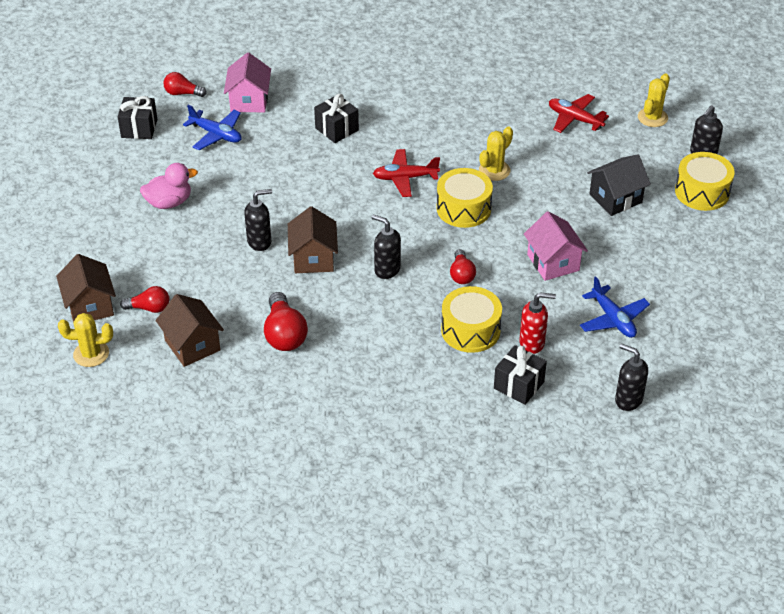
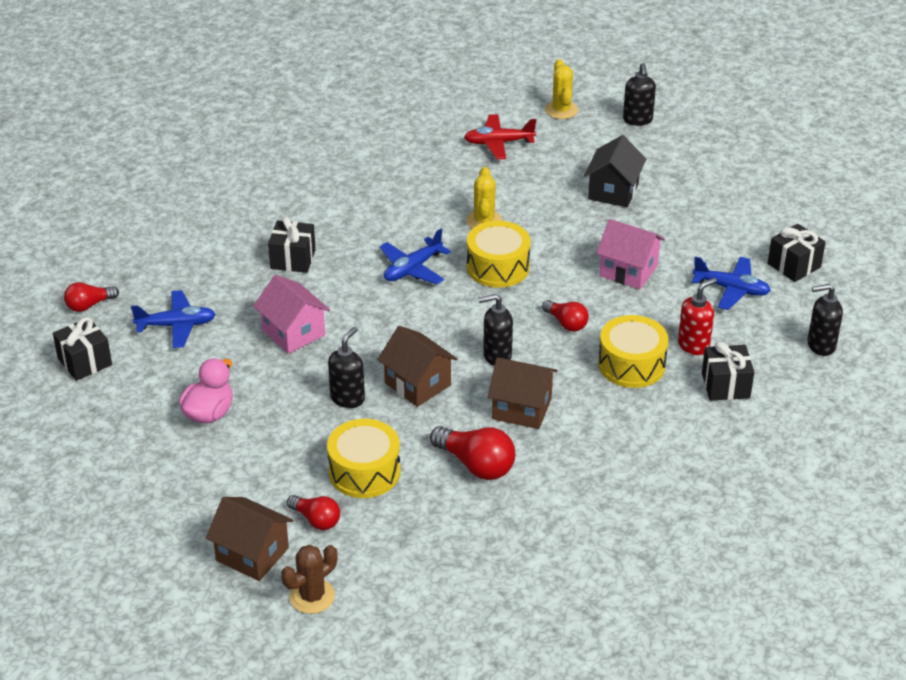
camera: 40 degrees left, 5 degrees down
yellow cactus [58,313,113,367] -> brown cactus [281,545,337,614]
red light bulb [120,286,169,313] -> red light bulb turned 75 degrees clockwise [287,495,340,530]
brown house [155,294,224,367] -> brown house moved to [488,357,558,429]
pink house [224,52,271,112] -> pink house moved to [253,275,330,354]
red plane [373,149,440,197] -> blue plane [379,229,451,284]
yellow drum [675,152,735,211] -> yellow drum moved to [327,419,401,498]
none -> black gift [768,224,826,282]

